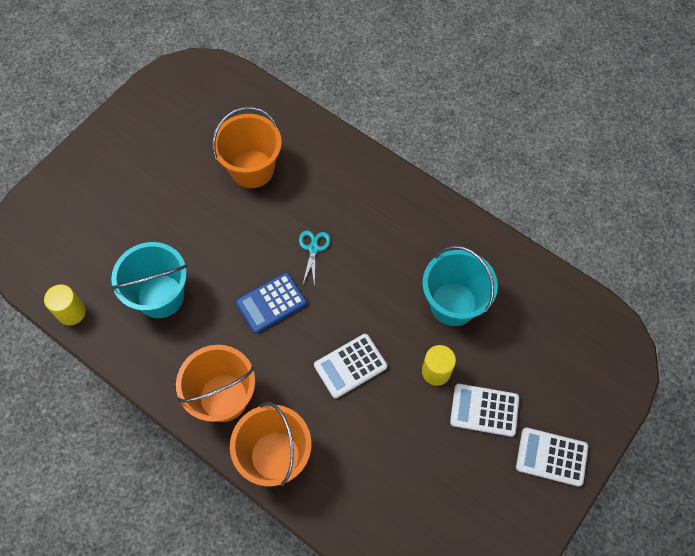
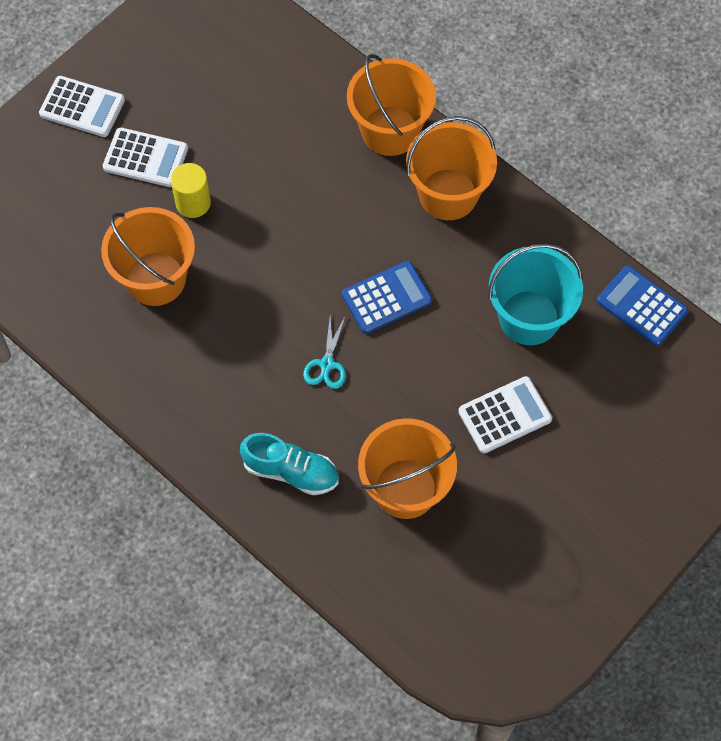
camera: 175 degrees left, 0 degrees up
yellow cylinder [44,284,86,326] -> blue calculator [597,266,688,346]
white calculator [314,334,387,398] -> white calculator moved to [458,376,552,454]
turquoise bucket [422,246,498,326] -> orange bucket [101,207,195,306]
none -> turquoise shoe [240,433,338,495]

